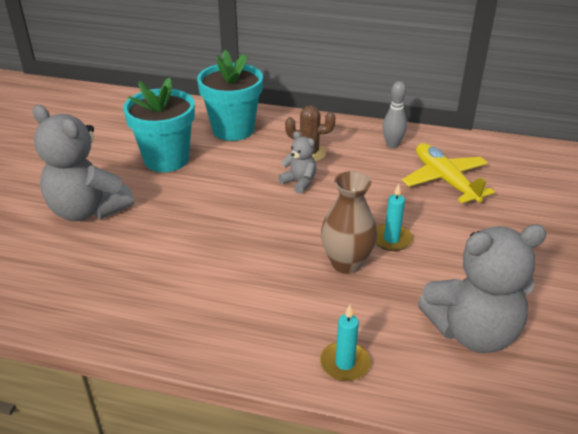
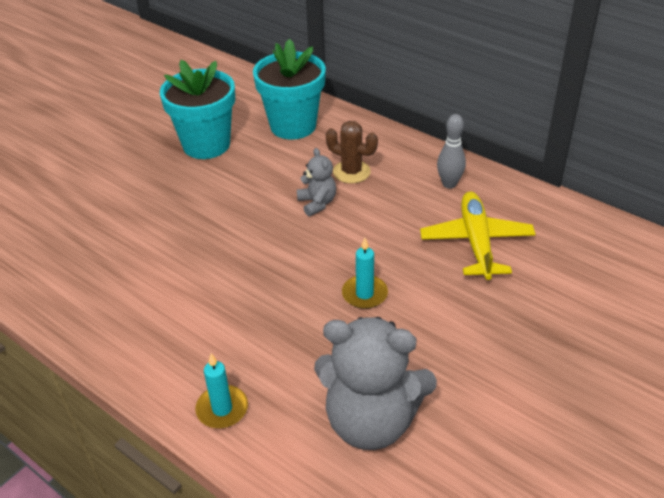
camera: 25 degrees right, 5 degrees up
grey teddy bear [33,105,134,221] -> none
brown vase [321,171,377,274] -> none

